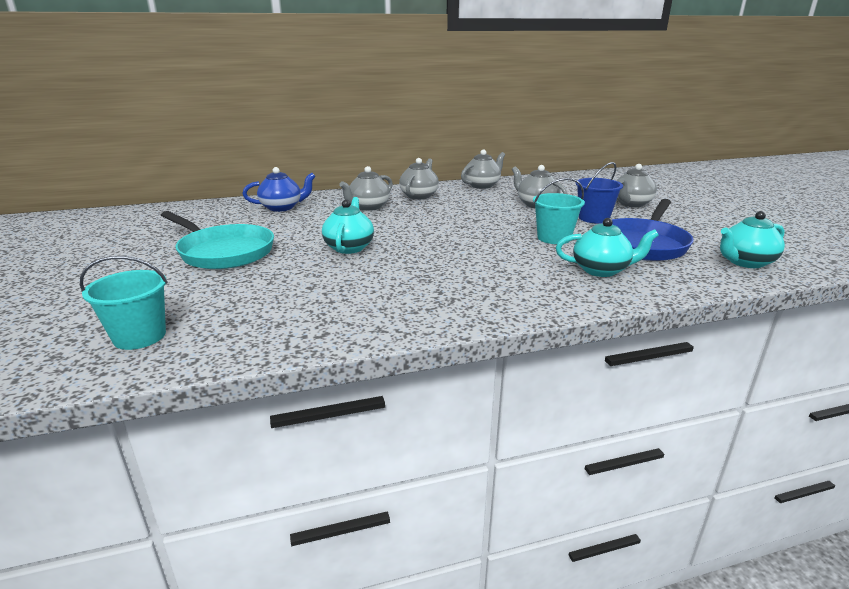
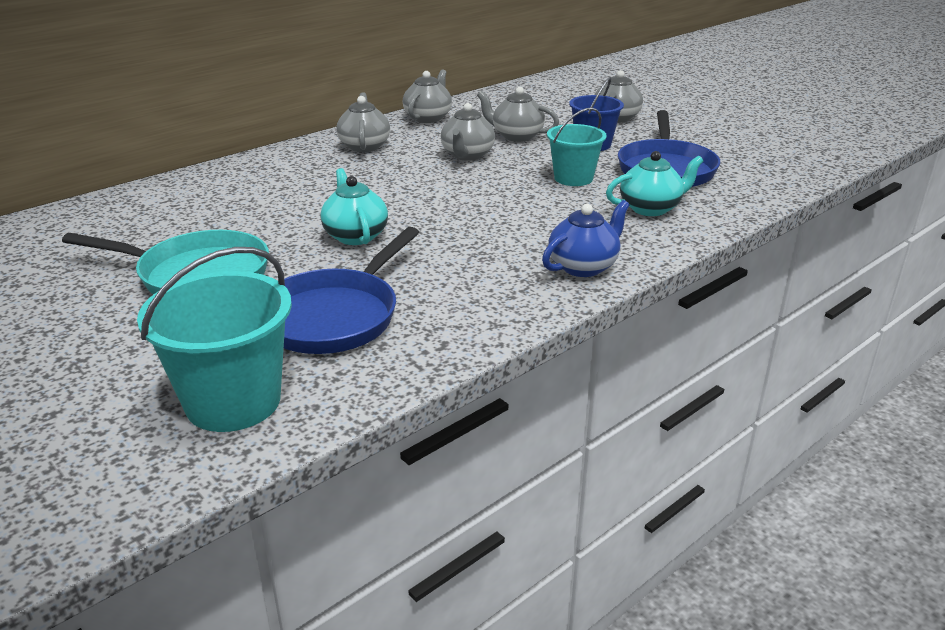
camera: 25 degrees left, 5 degrees up
turquoise bucket [80,256,168,350] -> turquoise bucket [137,247,292,432], size x1.53
blue teapot [243,167,316,212] -> blue teapot moved to [542,200,630,277]
grey teapot [339,166,393,211] -> grey teapot moved to [441,103,495,161]
turquoise teapot [720,211,785,268] -> none
none -> blue pan [284,227,419,354]

